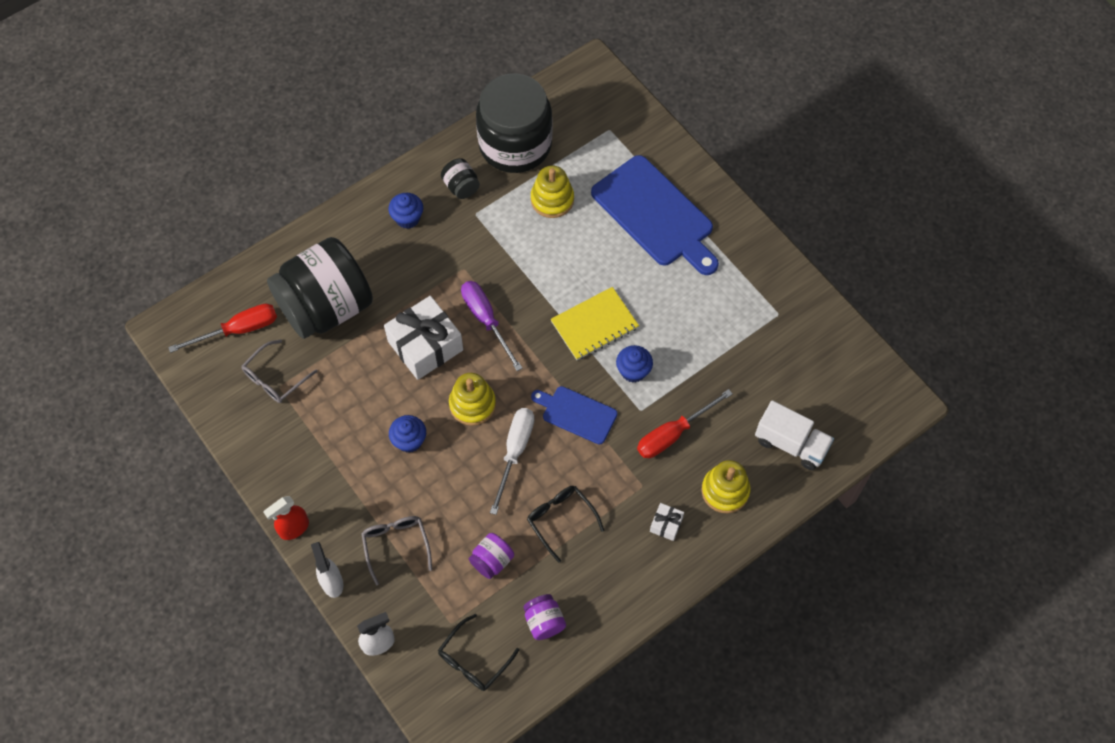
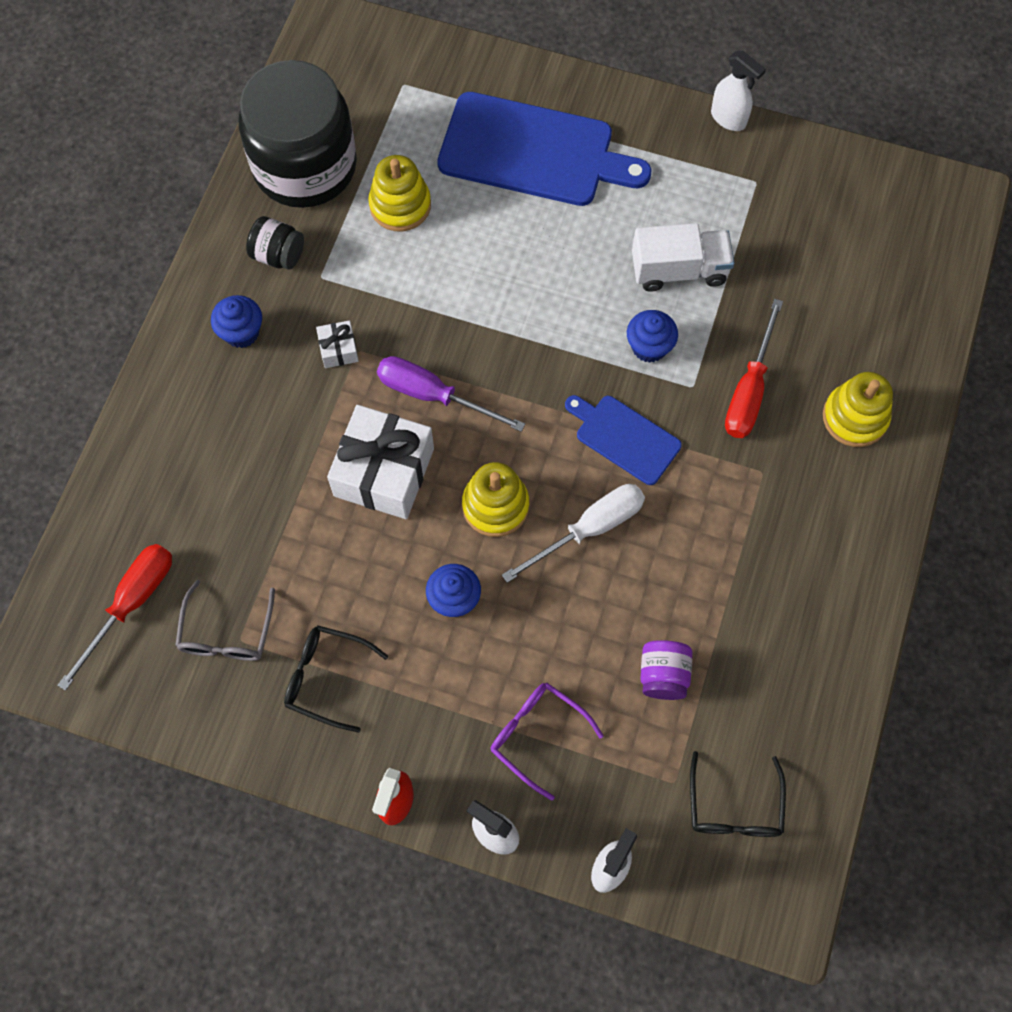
camera: 35 degrees left, 5 degrees up
black jar [267,237,373,339] -> none
grey glasses [361,516,432,585] -> purple glasses [491,682,604,801]
white screwdriver [490,408,535,515] -> white screwdriver turned 75 degrees clockwise [502,484,645,583]
purple jar [524,594,566,640] -> none
black glasses [527,486,604,563] -> black glasses moved to [284,626,388,733]
blue cutting board [531,386,618,444] -> blue cutting board turned 45 degrees clockwise [565,395,682,485]
yellow notebook [551,287,639,360] -> none
white gift [650,503,684,541] -> white gift moved to [316,320,359,368]
white truck [755,400,834,470] -> white truck moved to [632,223,734,292]
none -> white spray bottle [711,50,766,131]

